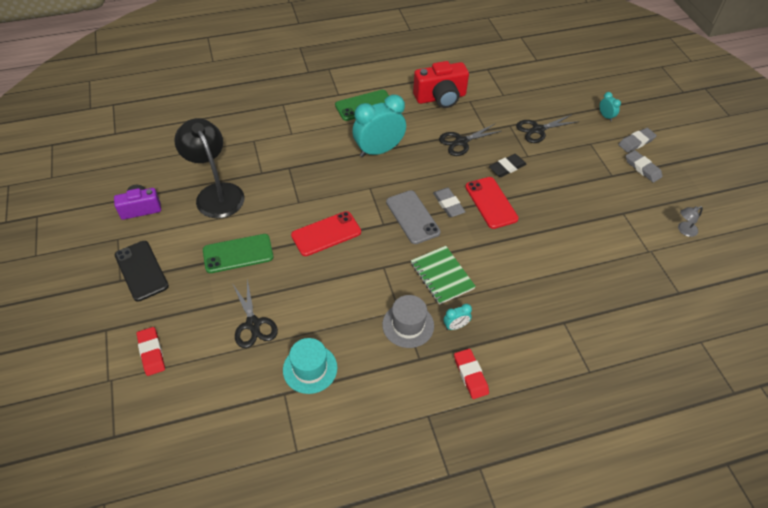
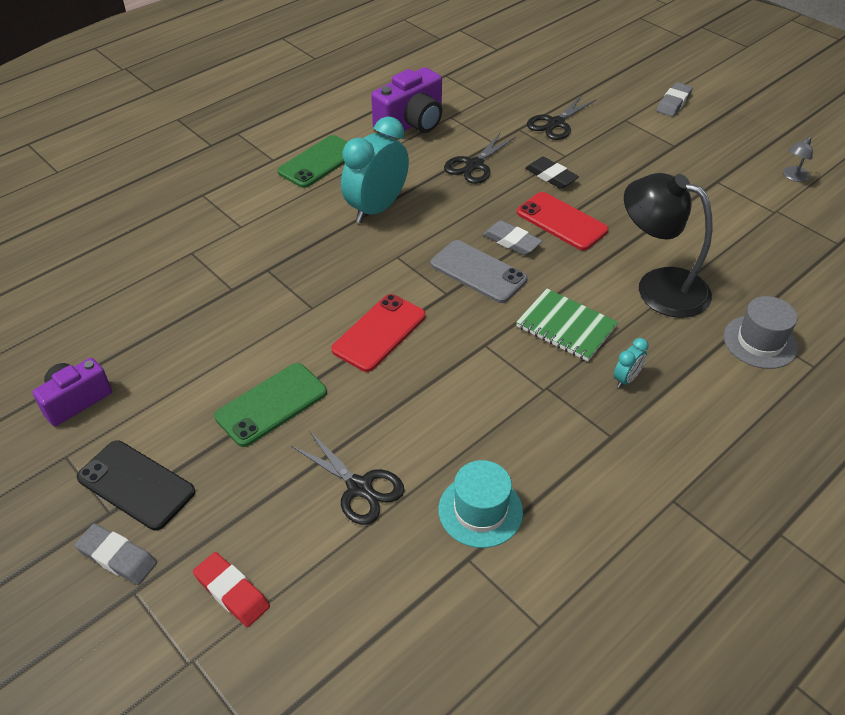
camera: 25 degrees left, 5 degrees down
black lamp [174,118,244,218] -> black lamp moved to [624,173,713,318]
grey hat [382,295,434,348] -> grey hat moved to [724,296,798,369]
red camera [413,61,469,108] -> purple camera [371,67,442,138]
red eraser [454,349,489,399] -> none
black eraser [489,154,527,177] -> black eraser turned 75 degrees counterclockwise [525,157,579,189]
turquoise clock [599,92,621,122] -> none
grey eraser [626,150,663,183] -> grey eraser moved to [75,523,157,585]

